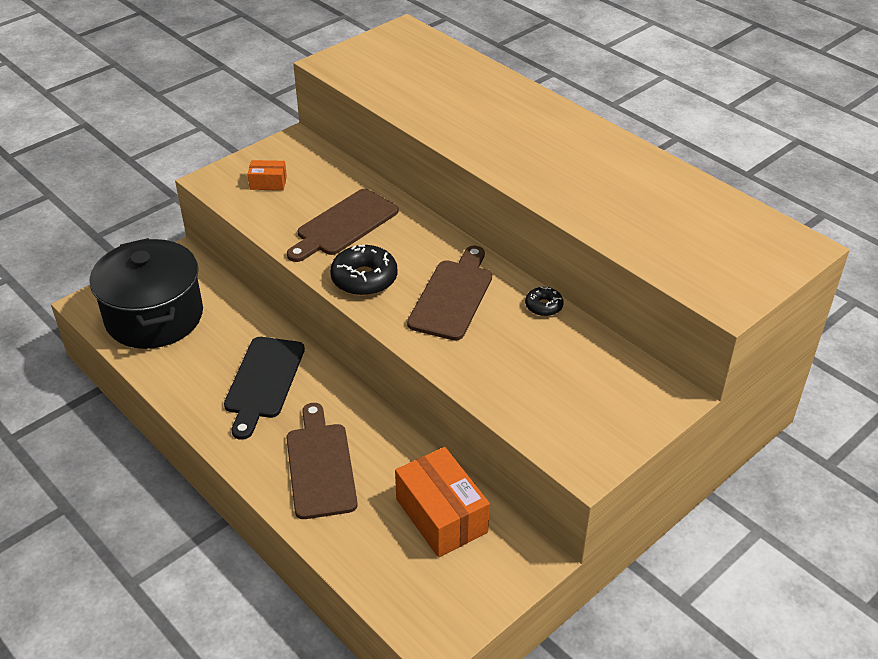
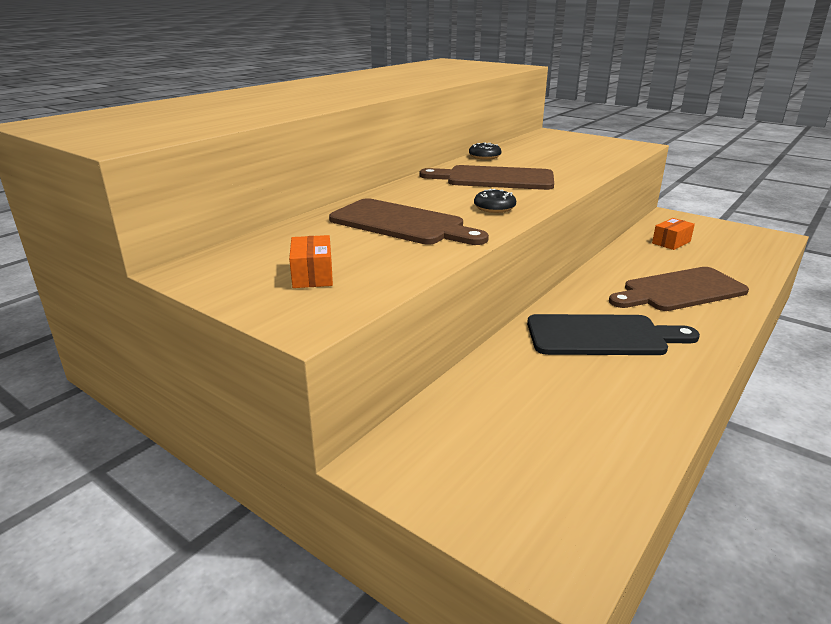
camera: 100 degrees left, 15 degrees down
black pot [90,238,203,349] -> none
black donut [330,245,397,296] -> black donut [474,189,516,213], size x0.55
orange box [395,447,490,557] -> orange box [652,218,695,250], size x0.50

